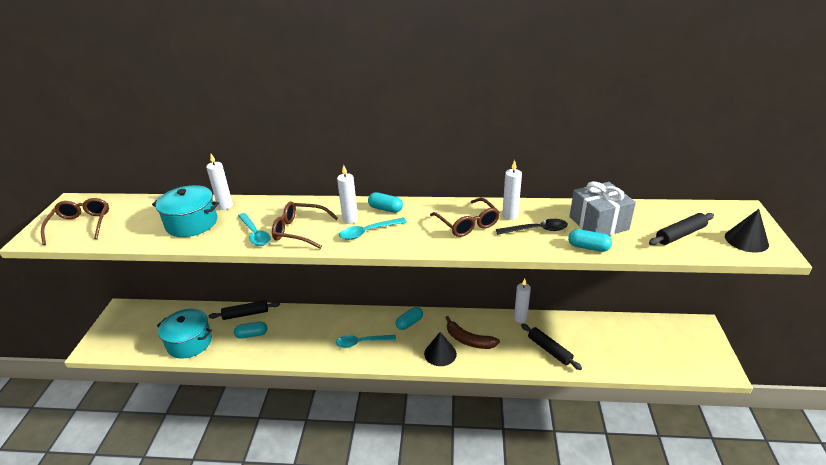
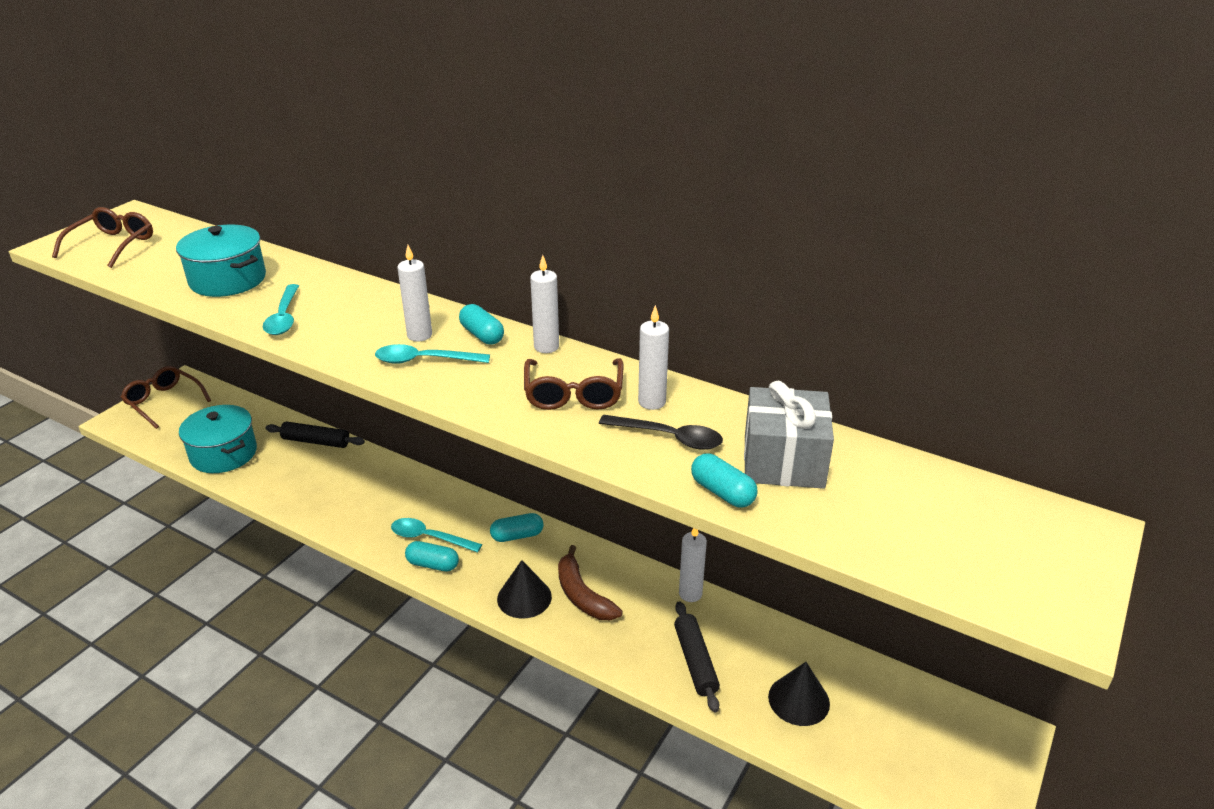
camera: 25 degrees right, 0 degrees up
white candle [206,154,233,210] -> white candle moved to [530,255,559,353]
turquoise capsule [234,322,267,338] -> turquoise capsule moved to [405,541,459,571]
brown glasses [272,202,338,249] -> brown glasses moved to [121,366,211,429]
black rolling pin [649,213,714,245] -> none
black cone [725,209,769,253] -> black cone moved to [768,662,830,726]

